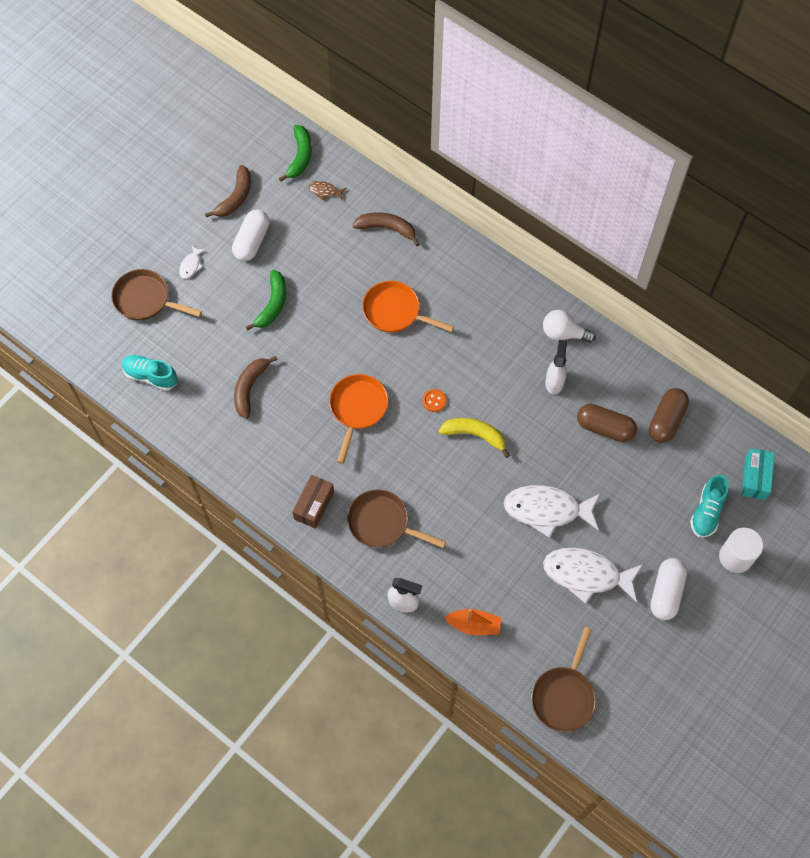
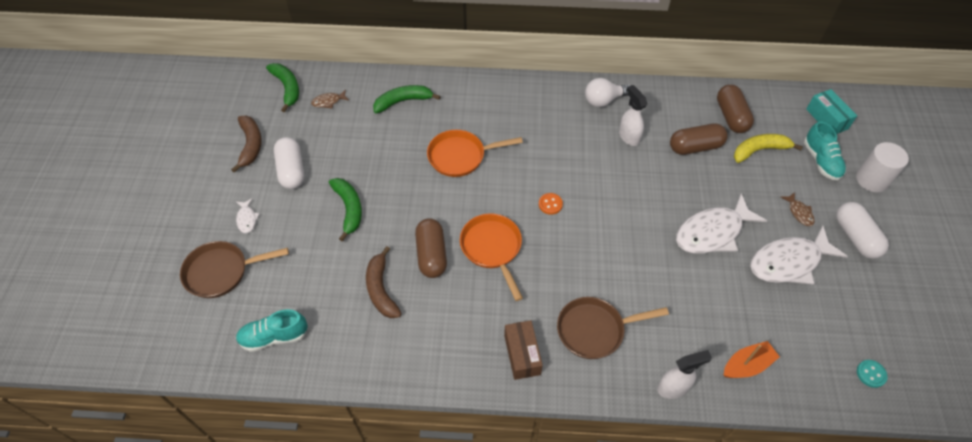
camera: 35 degrees left, 10 degrees down
brown banana [353,212,420,246] -> green banana [373,85,441,113]
yellow banana [439,418,510,458] -> yellow banana moved to [734,134,803,163]
brown pan [531,627,596,732] -> turquoise button [857,360,888,388]
none -> brown capsule [415,218,447,278]
none -> brown fish [781,192,815,226]

